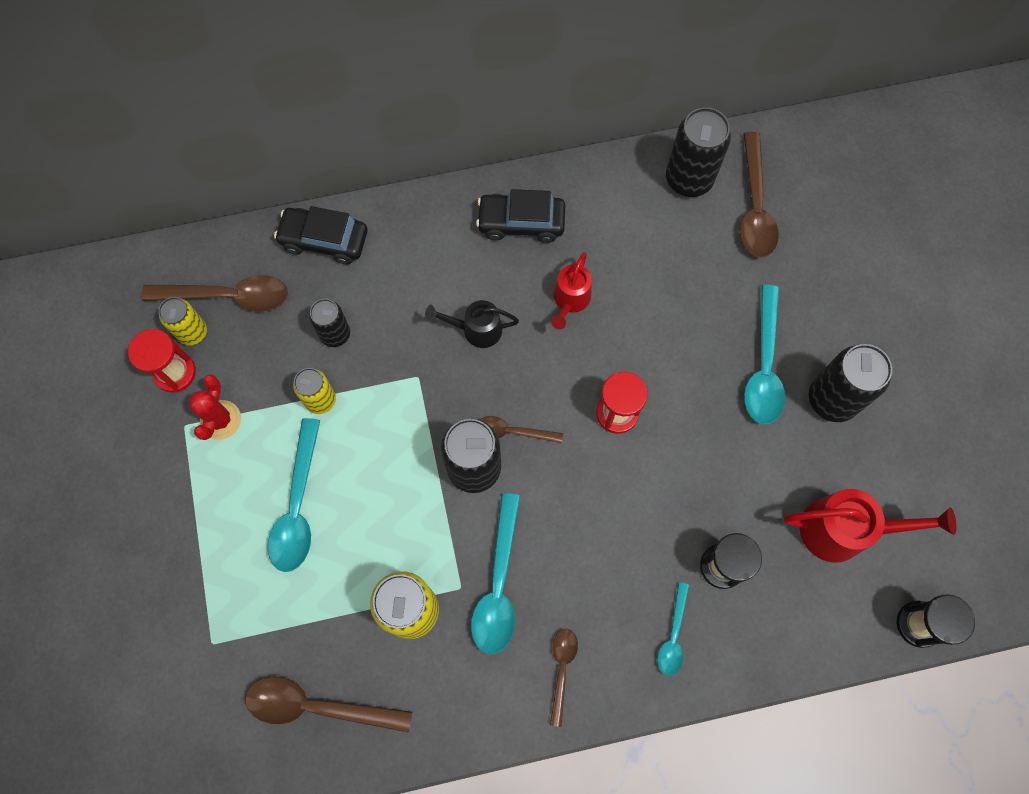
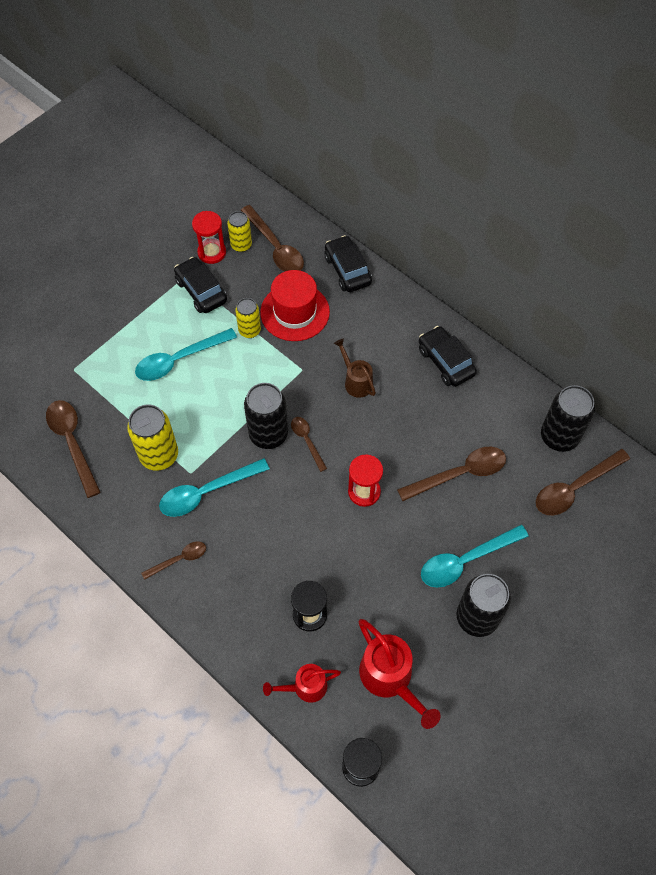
camera: 55 degrees right, 10 degrees down
red cactus [189,374,241,440] -> black car [174,257,227,313]
black can [309,299,350,347] -> red hat [260,270,330,341]
black watering can [425,300,519,348] -> brown watering can [334,339,376,398]
red watering can [551,252,592,329] -> red watering can moved to [263,664,341,703]
turquoise spoon [657,582,689,676] -> none
none -> brown spoon [397,447,506,501]

